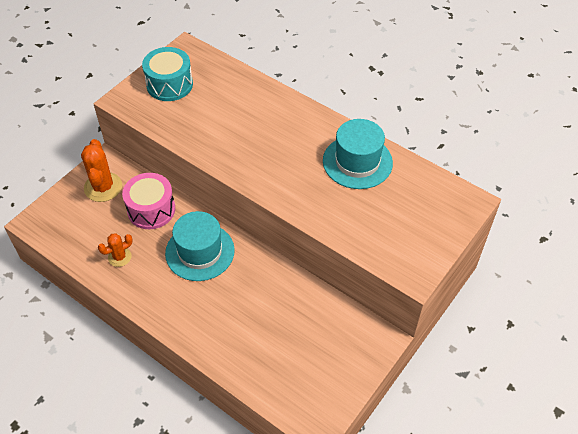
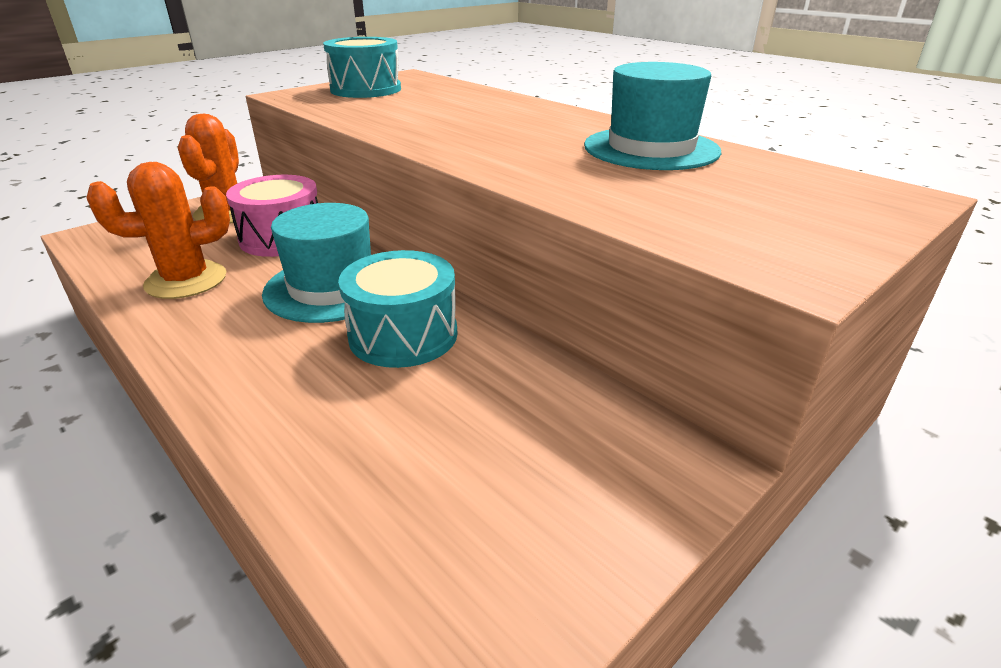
camera: 10 degrees right, 20 degrees down
orange cactus [98,233,133,267] -> orange cactus [86,162,230,299], size x1.73
none -> turquoise drum [338,250,457,368]

